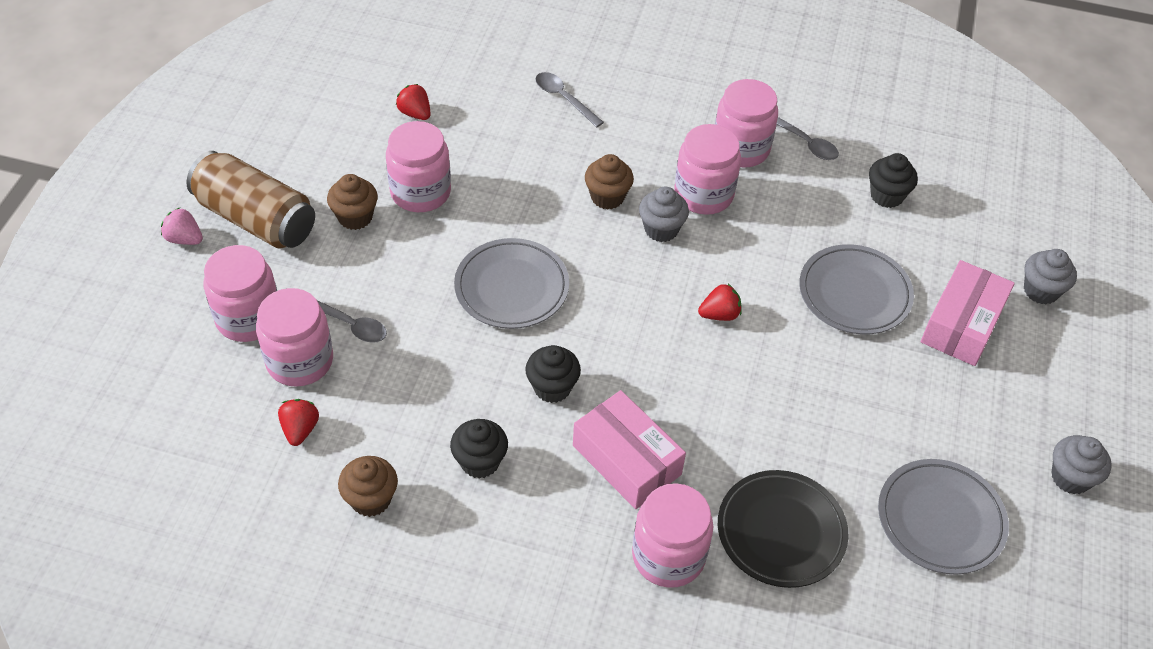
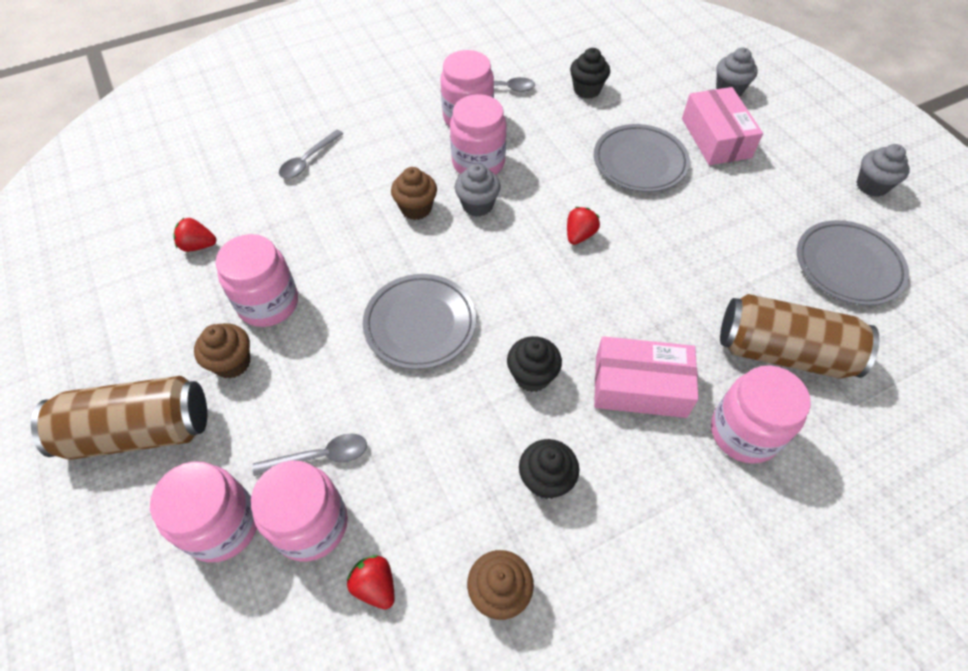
camera: 40 degrees left, 5 degrees up
pink strawberry [161,208,203,245] -> none
grey spoon [535,72,604,127] -> grey spoon turned 60 degrees counterclockwise [279,130,344,178]
black plate [718,470,849,588] -> brown can [720,294,879,379]

